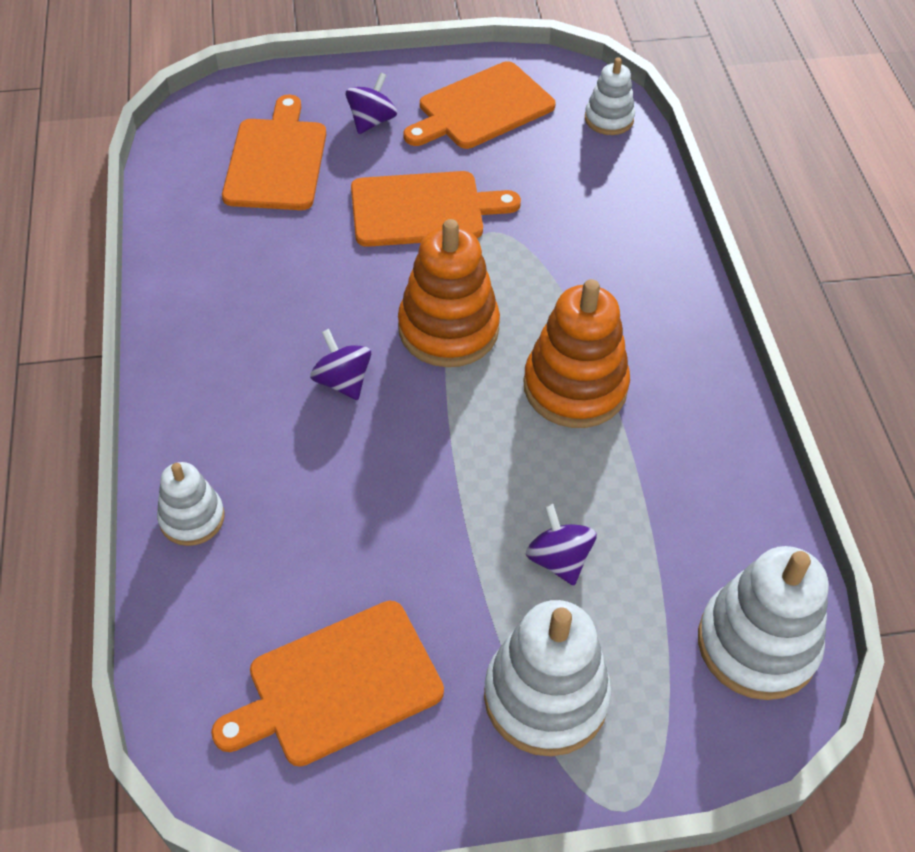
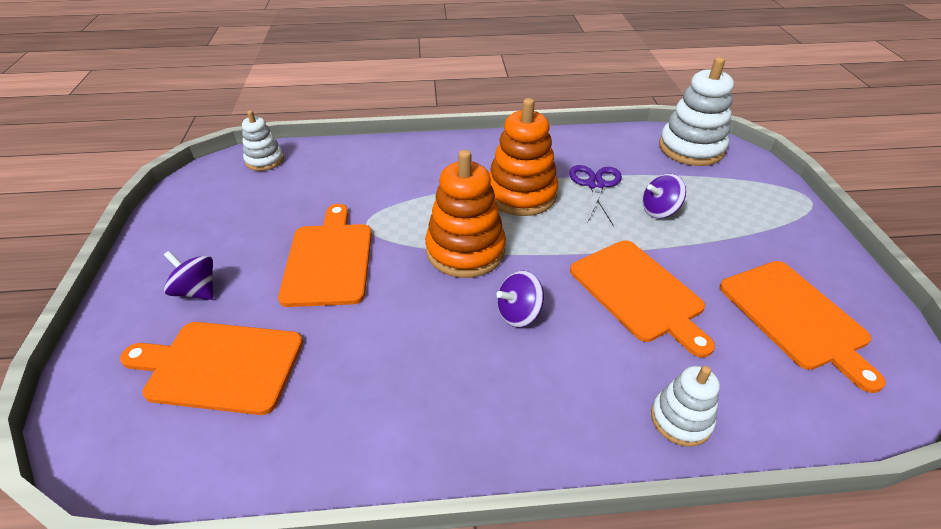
camera: 85 degrees left, 10 degrees down
orange cutting board [404,61,556,149] -> orange cutting board moved to [570,240,715,358]
white stacking toy [484,600,611,756] -> none
none -> purple scissors [569,165,622,226]

